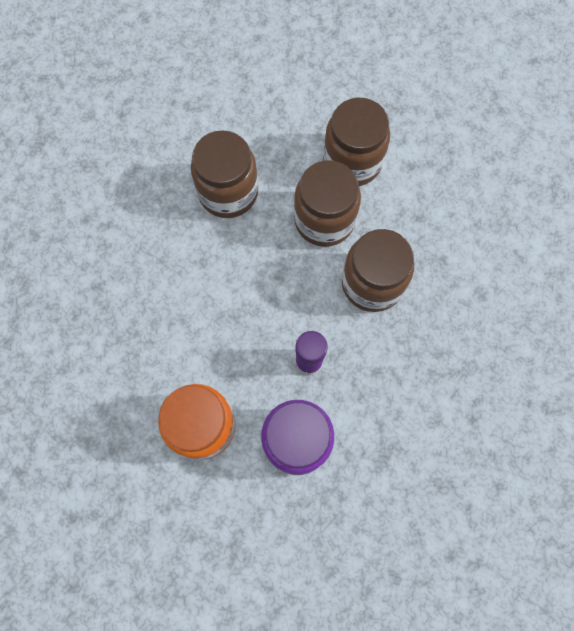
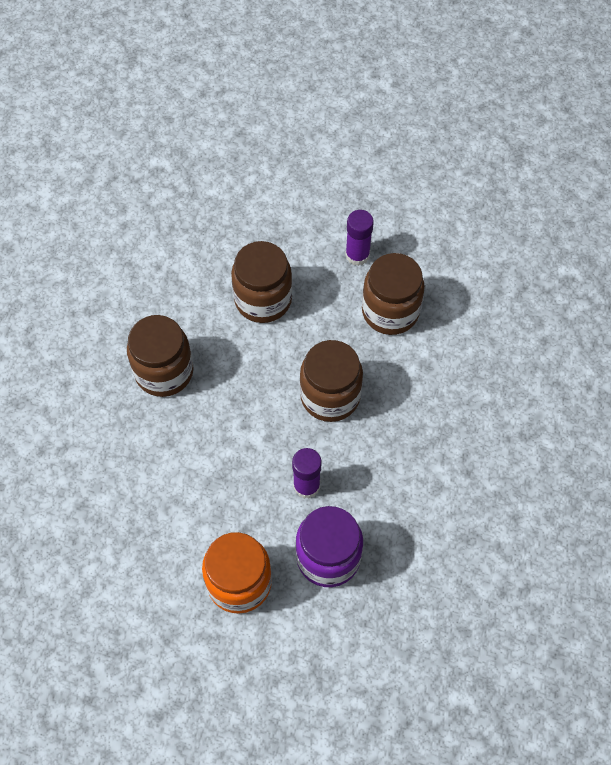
camera: 25 degrees left, 10 degrees down
brown jar [294,160,361,247] -> brown jar moved to [362,253,425,335]
none -> purple glue stick [345,210,374,266]

